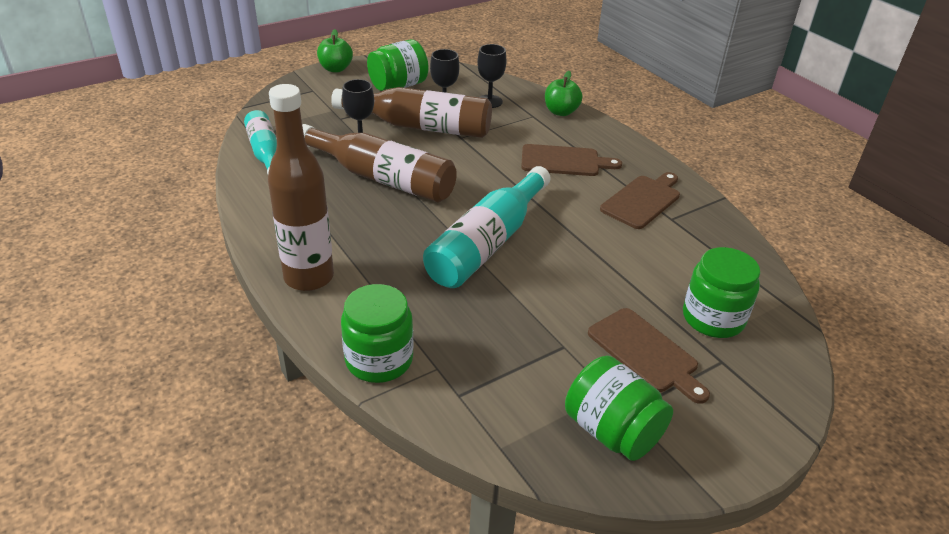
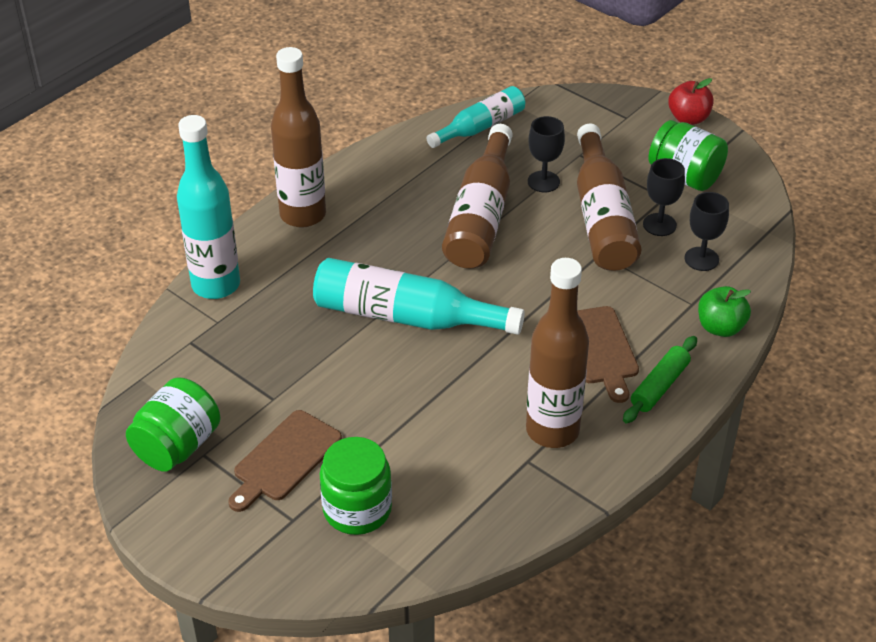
camera: 75 degrees right, 5 degrees up
green apple [317,29,353,72] -> red apple [668,78,714,125]
green jar [341,284,414,383] -> turquoise bottle [177,115,240,299]
brown cutting board [600,172,680,229] -> brown bottle [526,258,589,448]
none -> green rolling pin [623,336,697,423]

